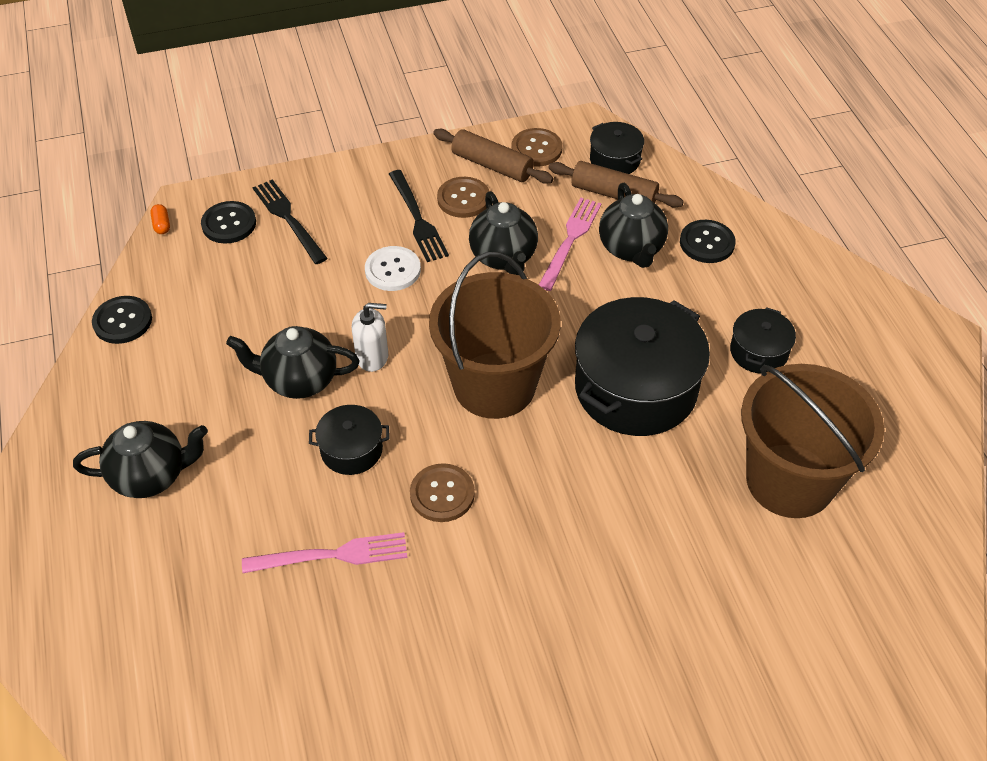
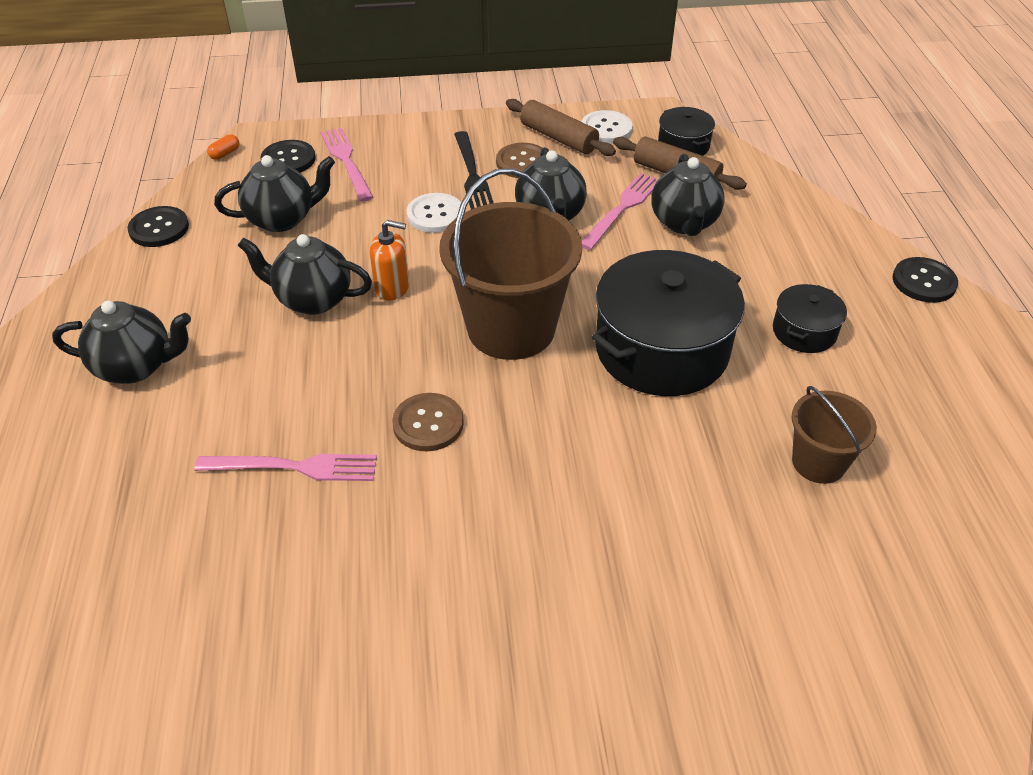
camera: 10 degrees right, 5 degrees down
orange capsule [150,204,170,234] -> orange capsule turned 45 degrees clockwise [207,134,239,160]
black fork [253,179,328,264] -> pink fork [320,128,373,201]
black pot [309,405,389,475] -> none
white soap dispenser [352,303,388,372] -> orange soap dispenser [370,220,409,300]
brown button [511,128,562,167] -> white button [581,110,633,143]
black button [680,220,736,263] -> black button moved to [892,257,958,303]
brown bucket [741,364,884,518] -> brown bucket [792,386,877,484], size x0.53
none -> black teapot [214,155,335,232]

